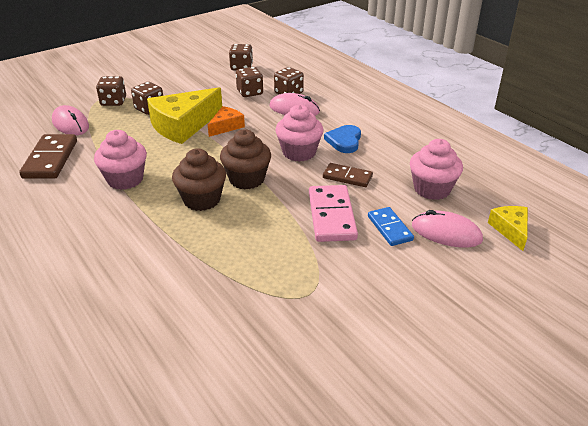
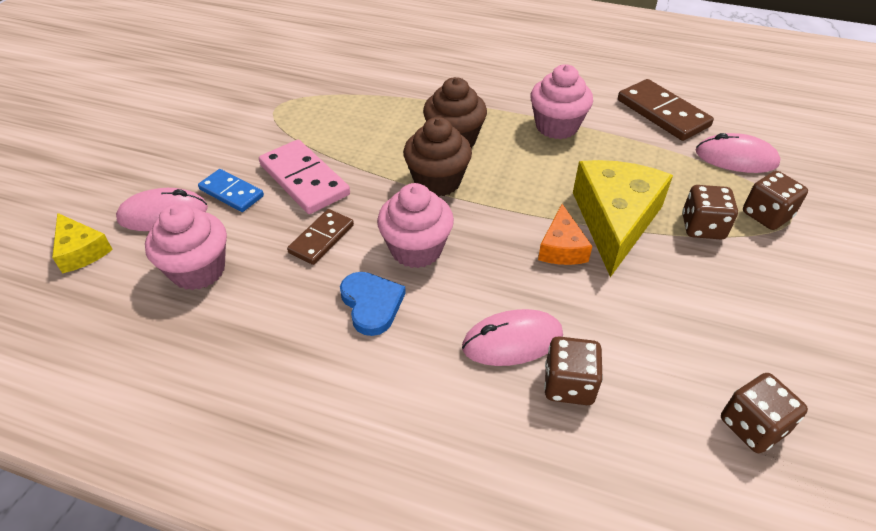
camera: 145 degrees right, 10 degrees up
brown dice [236,67,263,97] -> none
brown domino [323,163,373,187] -> brown domino turned 45 degrees counterclockwise [287,209,354,265]

